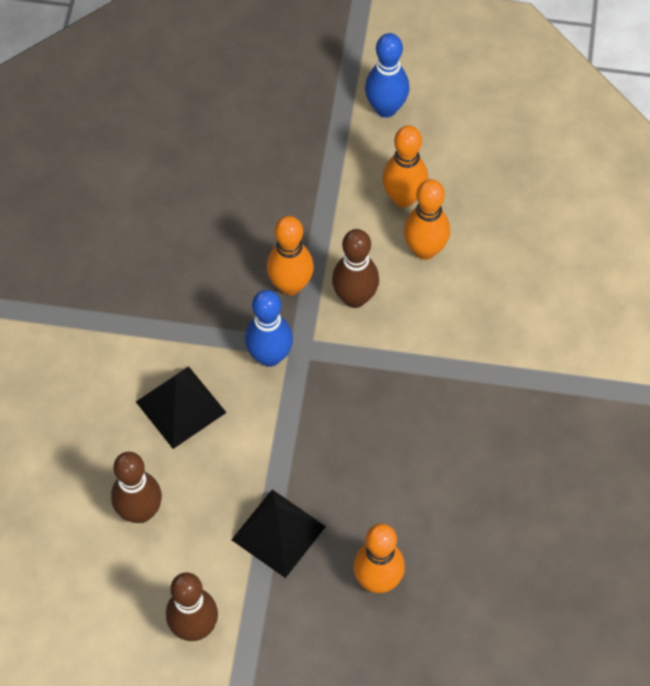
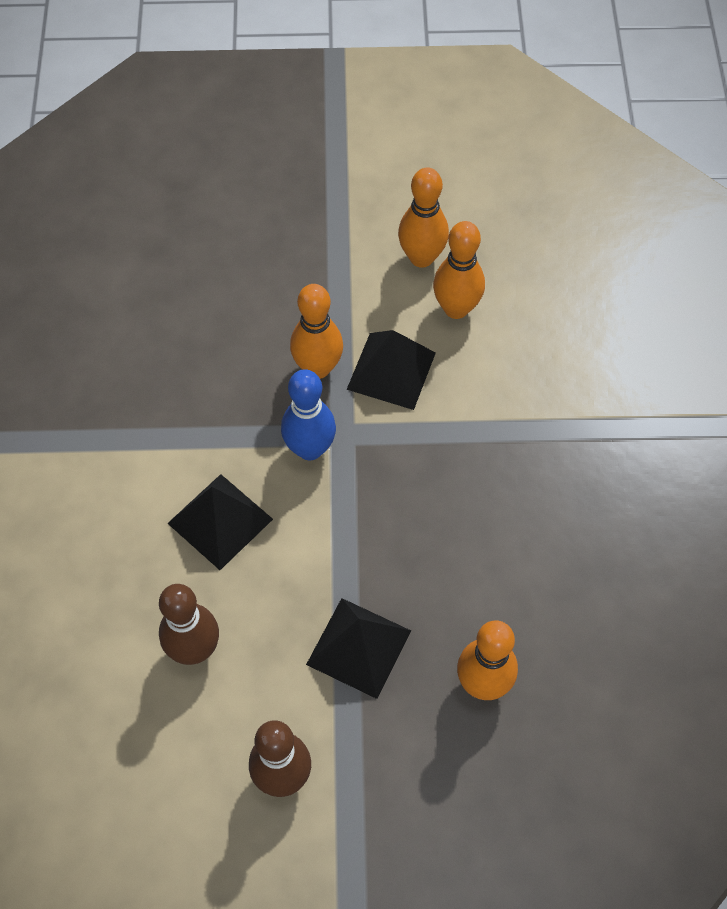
camera: 10 degrees left, 0 degrees up
brown bowling pin [332,229,379,308] -> black pyramid [347,330,436,410]
blue bowling pin [365,33,409,118] -> none

